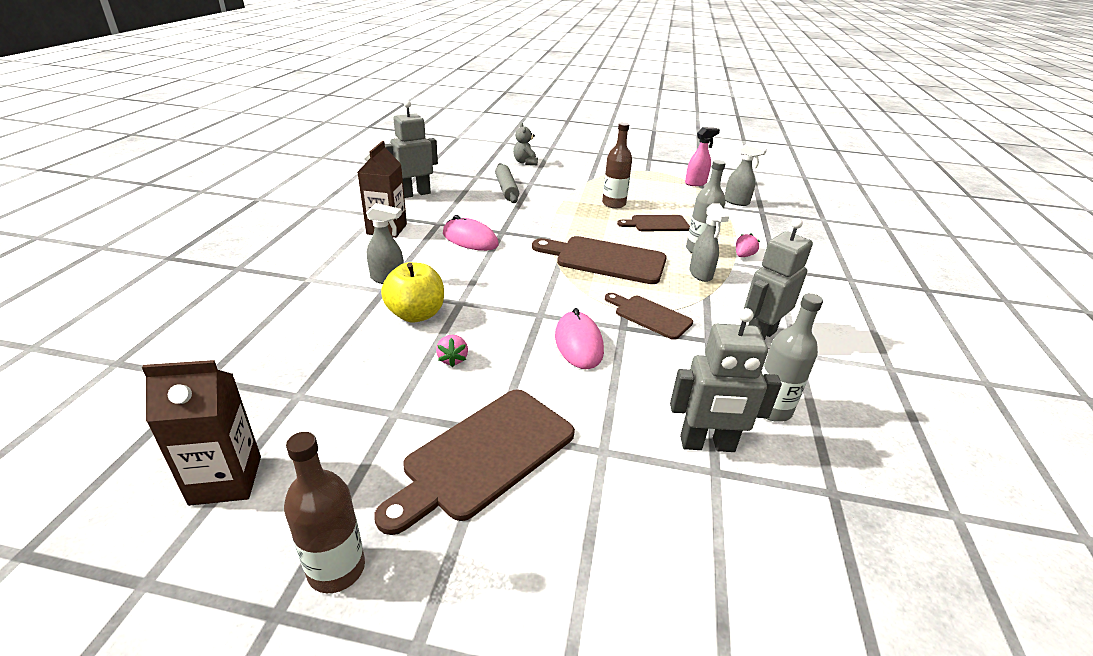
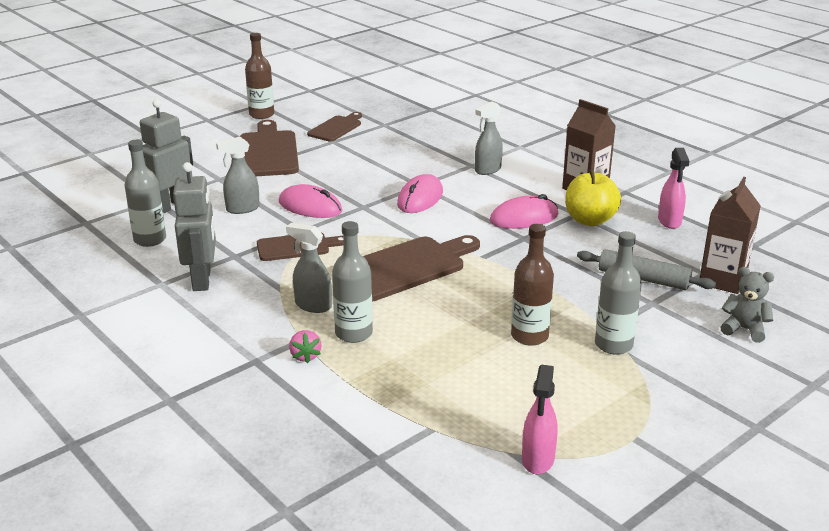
camera: 130 degrees right, 5 degrees down
brown carton [142,360,261,506] -> brown carton moved to [700,177,761,294]
yellow apple [381,262,444,323] -> yellow apple moved to [565,169,621,226]
grey robot [385,100,438,198] -> pink spray bottle [658,148,689,229]
pink strawberry [436,335,468,367] -> none
brown cutting board [617,215,690,231] -> brown cutting board moved to [307,112,362,141]
grey spray bottle [725,143,767,206] -> grey spray bottle moved to [216,137,260,214]
none -> pink mouse [397,174,443,213]
none -> grey bottle [595,231,642,355]

